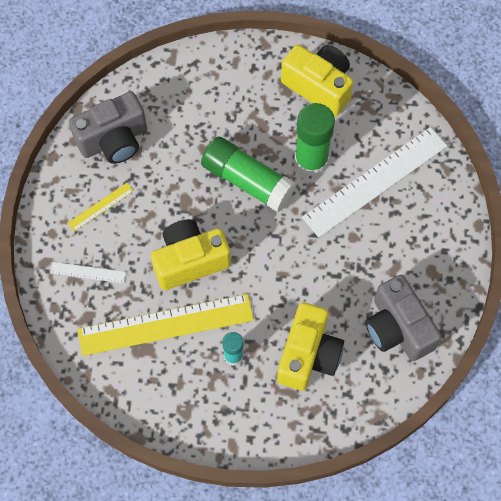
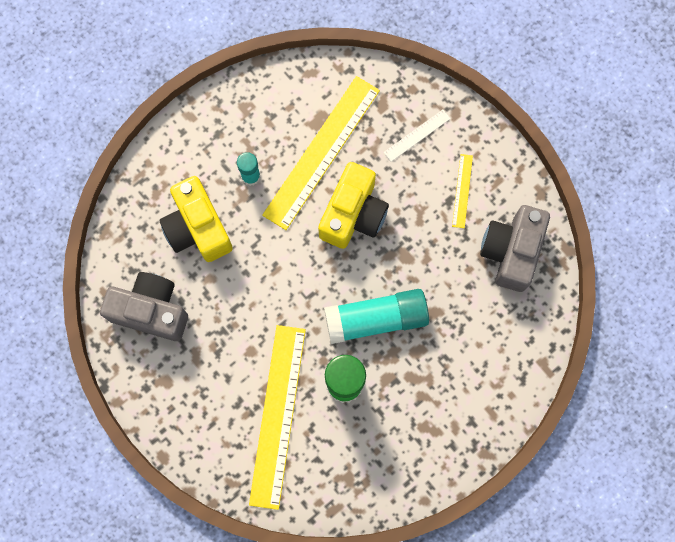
camera: 135 degrees right, 10 degrees up
green glue stick [201,137,296,212] -> turquoise glue stick [324,289,429,344]
yellow camera [281,45,353,117] -> none
white ruler [302,127,447,237] -> yellow ruler [249,325,306,510]

